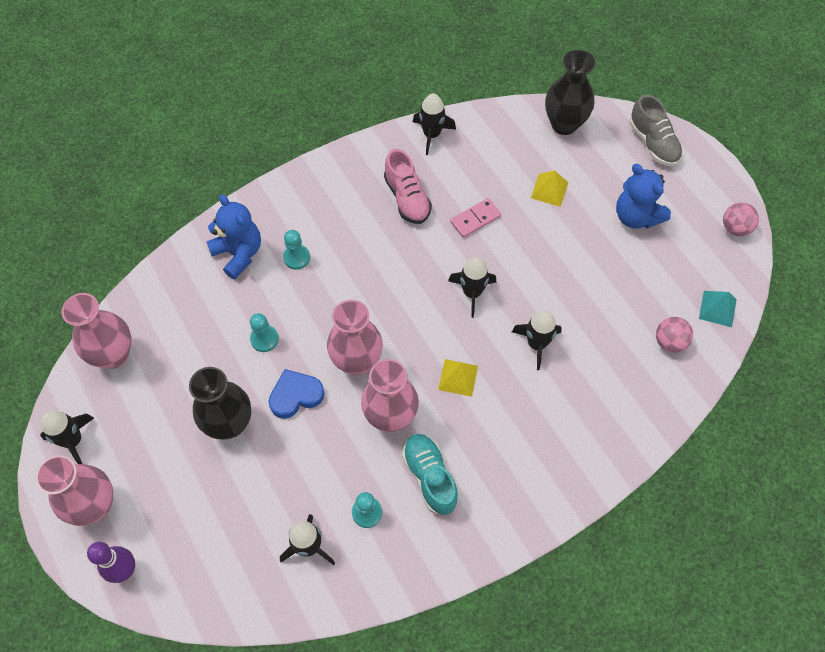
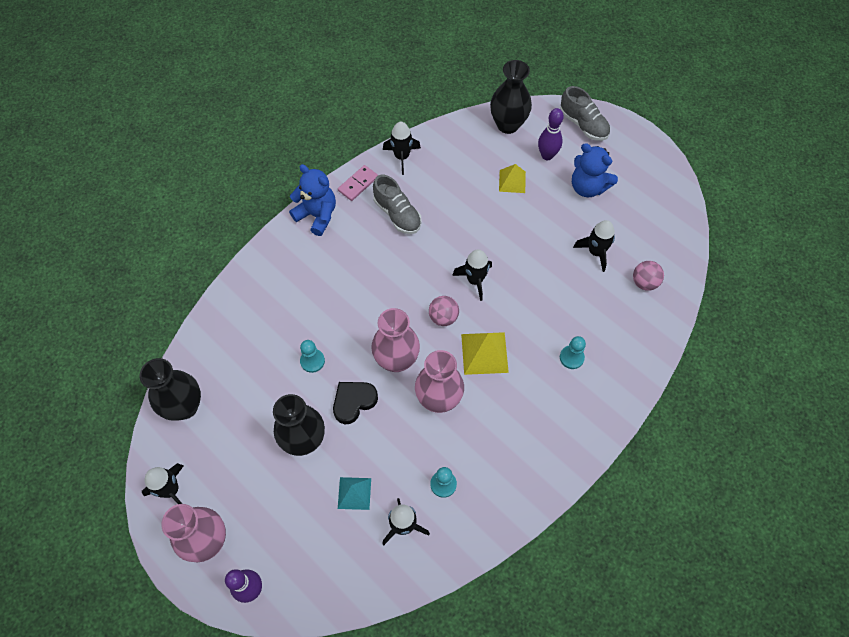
camera: 15 degrees left, 0 degrees up
pink vase [62,293,131,369] -> black vase [140,358,201,421]
blue teddy bear [206,194,261,280] -> blue teddy bear moved to [289,164,336,236]
blue heart [269,369,325,419] -> black heart [333,382,378,424]
turquoise pawn [283,230,310,270] -> turquoise pawn moved to [560,336,586,369]
pink shoe [384,149,432,224] -> grey shoe [373,175,422,234]
turquoise shoe [402,434,458,515] -> none
yellow pyramid [438,359,478,397] -> yellow pyramid [461,332,509,375], size x1.51
pink domino [450,198,501,238] -> pink domino moved to [338,165,378,201]
black rocket [512,311,562,370] -> black rocket moved to [573,220,615,272]
turquoise pyramid [699,291,737,327] -> turquoise pyramid moved to [338,477,371,510]
pink ball [723,202,759,236] -> pink ball moved to [429,296,459,326]
none -> purple bowling pin [538,108,564,160]

